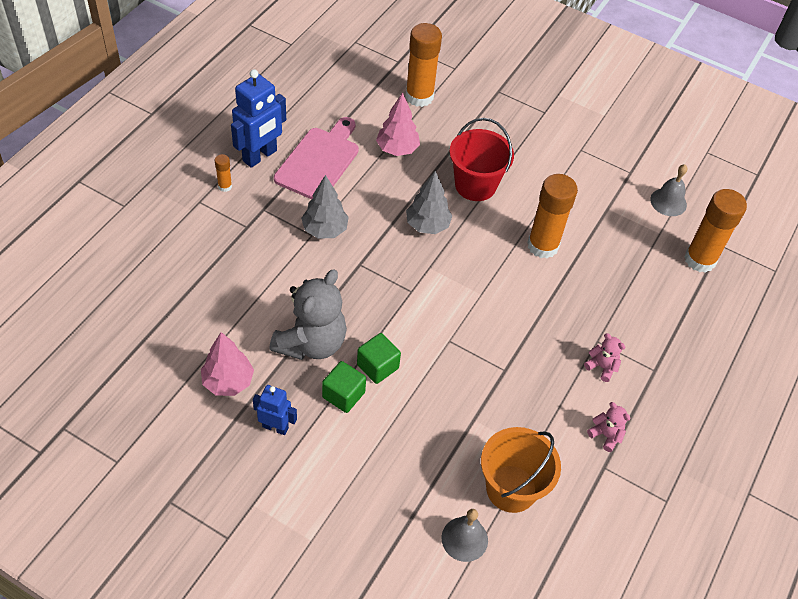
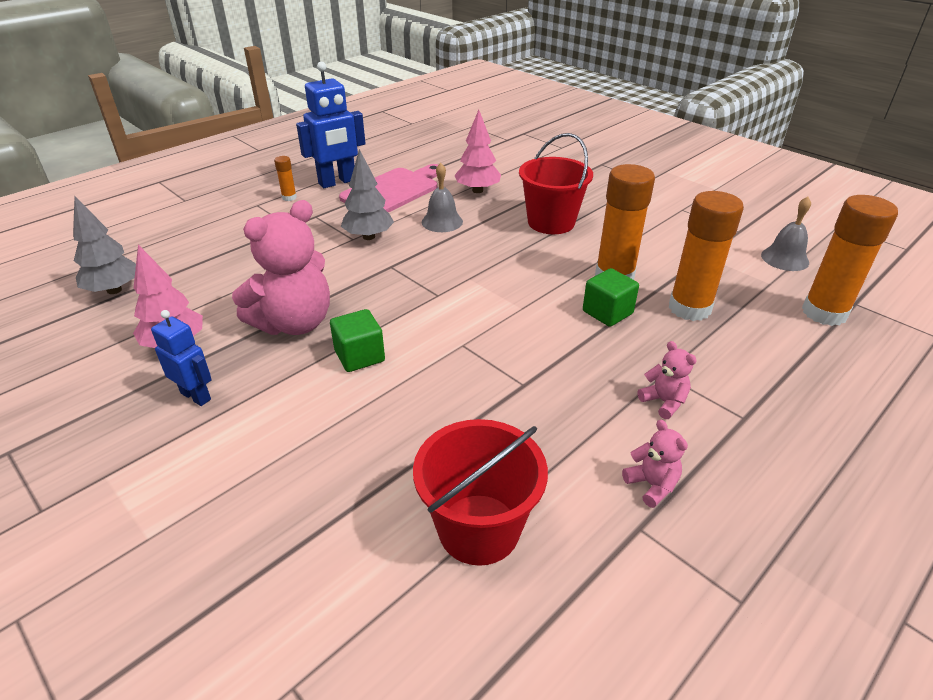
camera: 20 degrees right, 15 degrees down
grey teddy bear [269,269,347,360] -> pink teddy bear [232,200,330,335]
green cube [322,361,366,413] -> green cube moved to [583,268,639,327]
orange glue stick [405,23,442,107] -> orange glue stick moved to [669,191,744,321]
grey tree [406,171,452,234] -> grey tree moved to [73,197,136,294]
grey bell [442,509,488,562] -> grey bell moved to [422,163,463,232]
orange bucket [481,427,561,513] -> red bucket [413,419,548,566]

